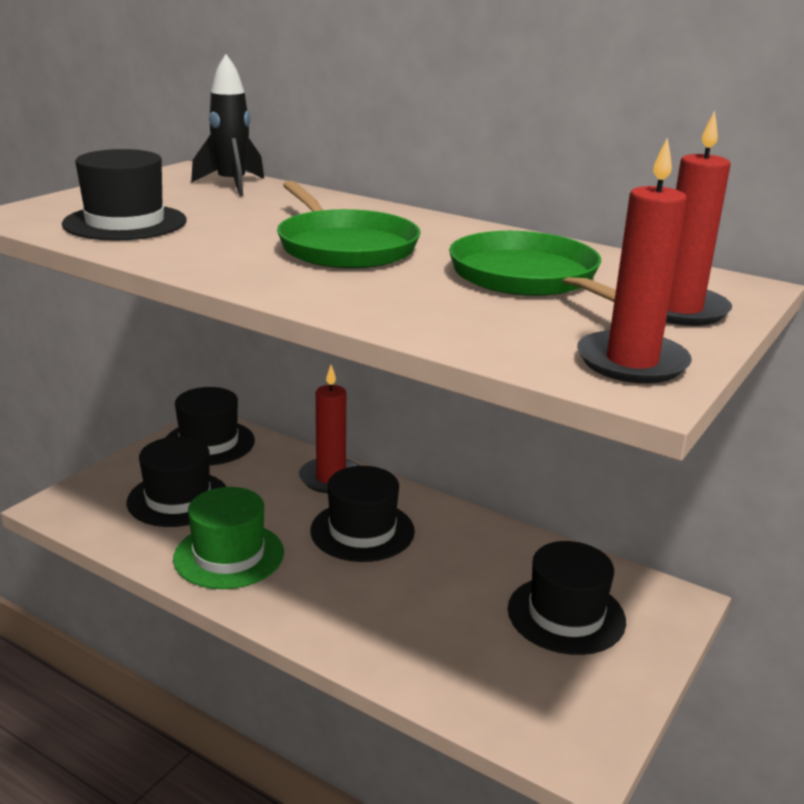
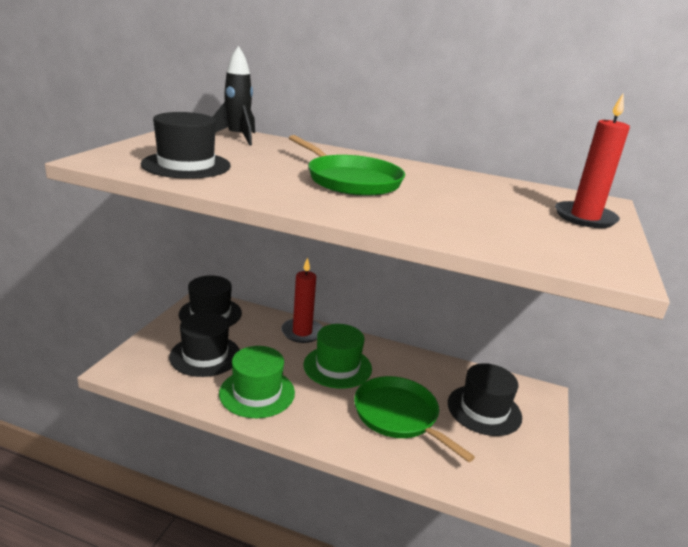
camera: 15 degrees left, 0 degrees up
black hat [310,466,415,562] -> green hat [303,324,372,389]
green pan [449,231,616,302] -> green pan moved to [354,376,475,462]
red candle [577,137,692,383] -> none

